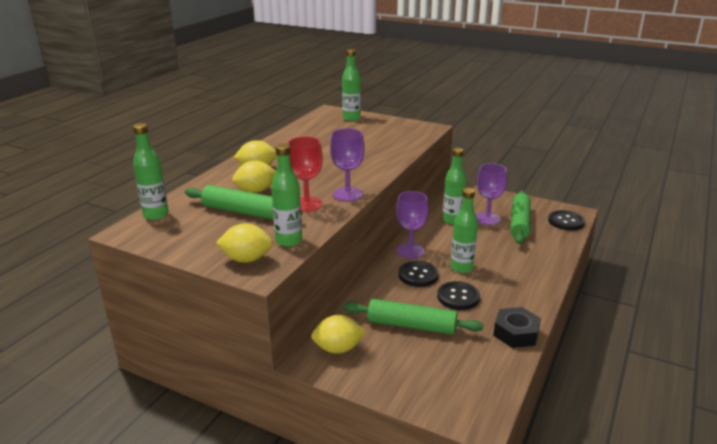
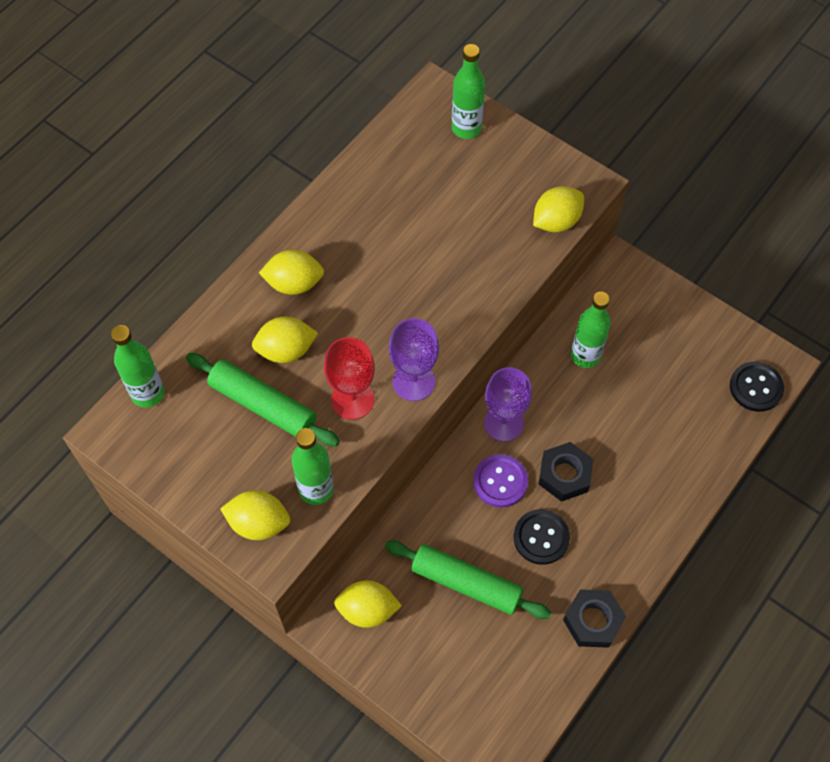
camera: 10 degrees right, 35 degrees up
black button [398,261,438,287] -> purple button [473,454,528,508]
green bottle [451,188,478,273] -> black nut [539,442,593,502]
purple goblet [476,163,507,225] -> none
green rolling pin [510,190,531,244] -> none
none -> yellow lemon [533,186,584,232]

